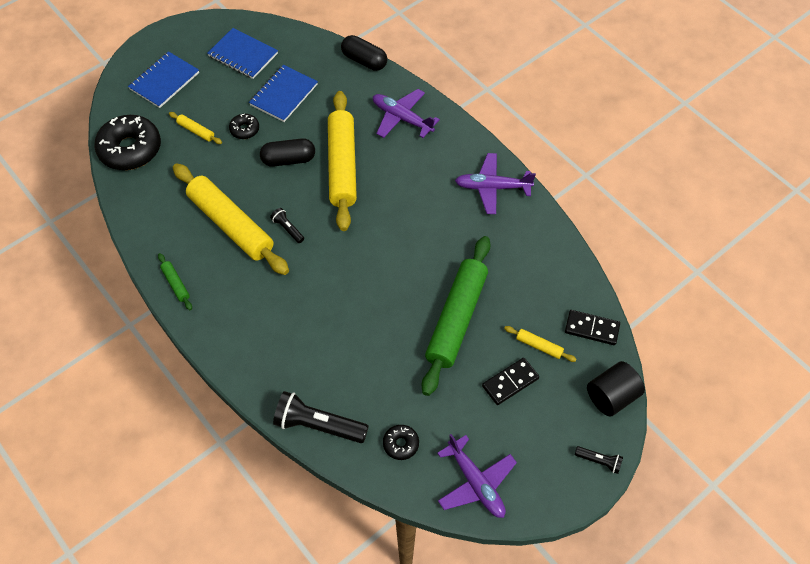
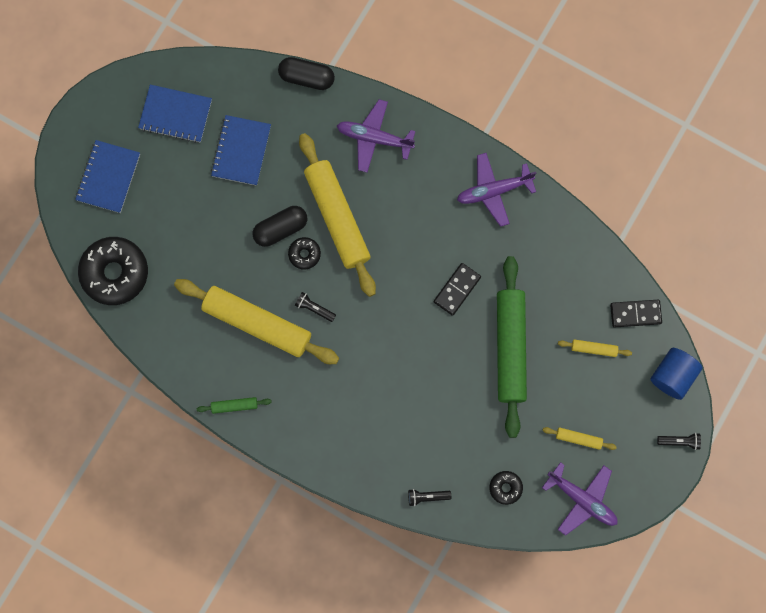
camera: 20 degrees left, 20 degrees up
green rolling pin [158,253,192,310] -> green rolling pin turned 45 degrees counterclockwise [197,397,272,414]
yellow rolling pin [169,112,222,144] -> yellow rolling pin moved to [542,427,617,450]
black donut [229,114,259,139] -> black donut moved to [288,237,321,270]
black flashlight [273,391,369,443] -> black flashlight [408,489,451,507], size x0.50
black domino [482,358,539,405] -> black domino moved to [434,263,481,316]
black cylinder [587,361,645,416] -> blue cylinder [651,348,703,400]

